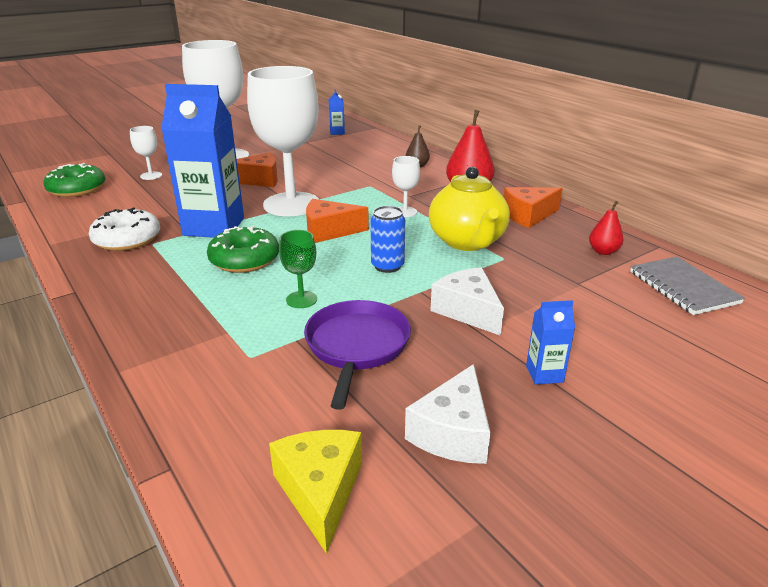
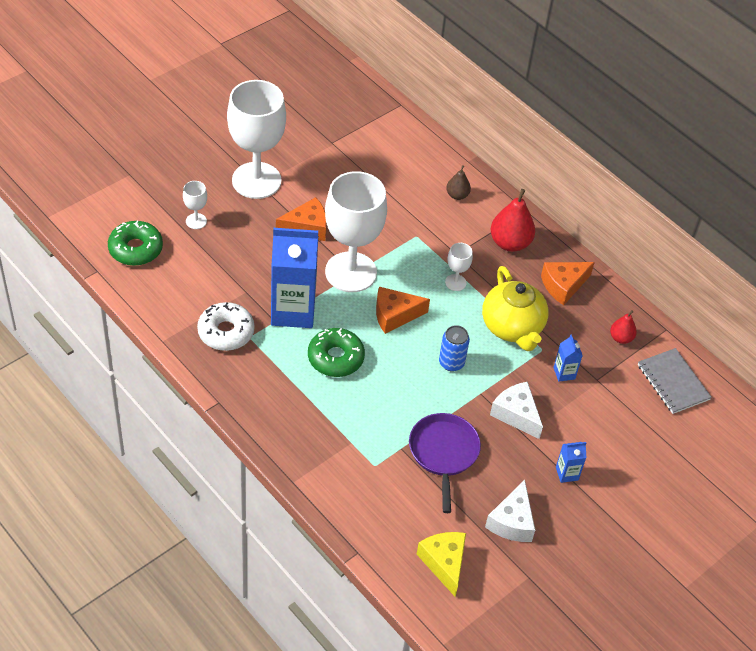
camera: 10 degrees left, 20 degrees up
green goblet [279,230,317,308] -> none
blue carton [329,89,345,135] -> blue carton moved to [553,335,583,382]

